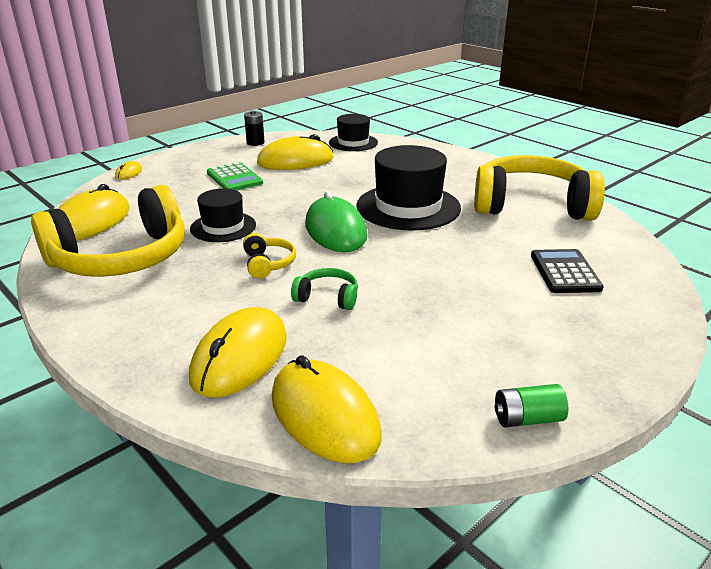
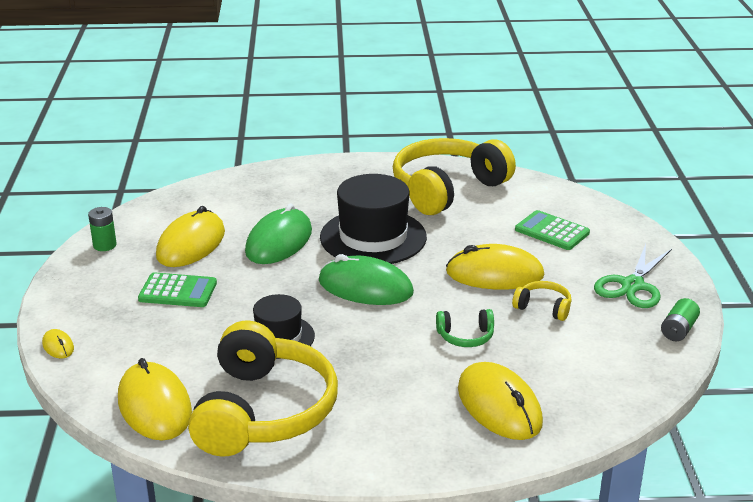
camera: 50 degrees left, 0 degrees up
yellow headphones [243,233,296,278] -> yellow headphones moved to [512,281,572,321]
black battery [244,111,265,146] -> green battery [88,207,117,251]
yellow mouse [272,355,382,463] -> yellow mouse moved to [446,244,544,290]
green headphones [291,268,358,310] -> green headphones turned 150 degrees counterclockwise [436,309,494,347]
black hat [329,114,378,151] -> none
black calculator [531,249,604,293] -> green calculator [515,210,590,250]
none -> green mouse [245,204,312,264]
none -> green scissors [594,244,672,308]

